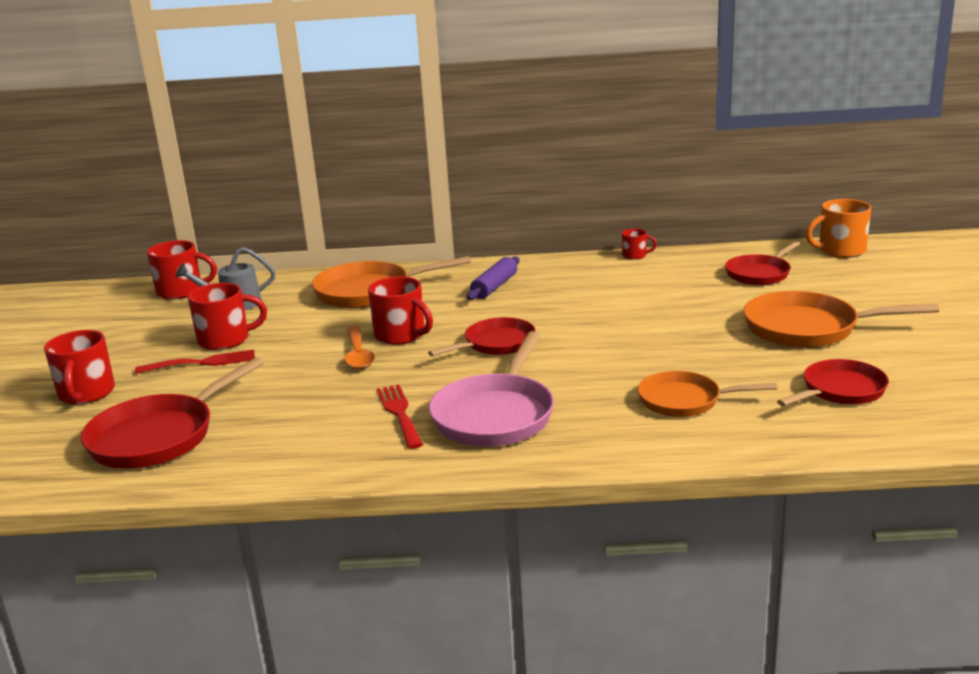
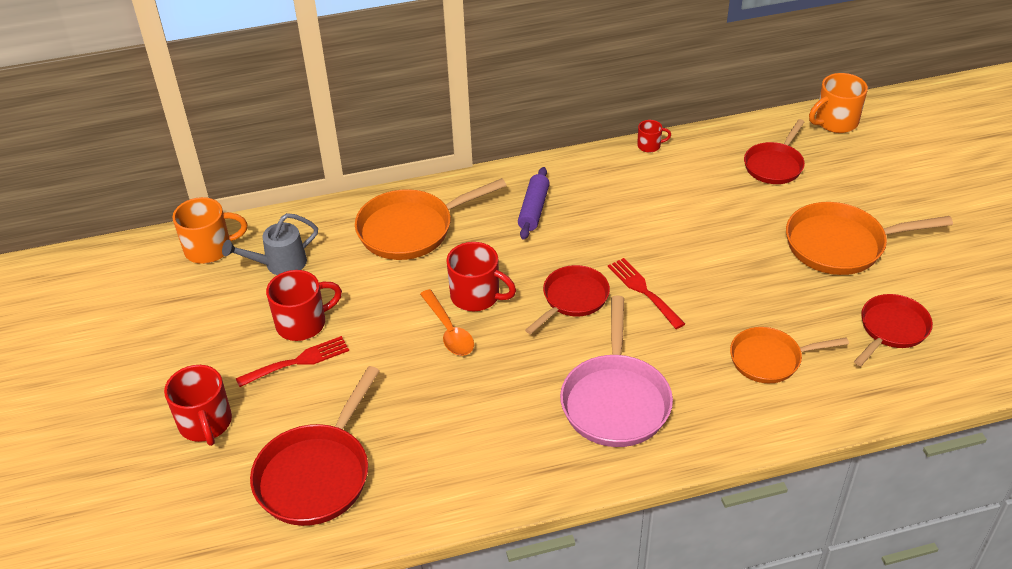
camera: 15 degrees left, 20 degrees up
red mug [147,240,217,300] -> orange mug [172,197,247,264]
red fork [377,384,423,449] -> red fork moved to [608,258,685,329]

